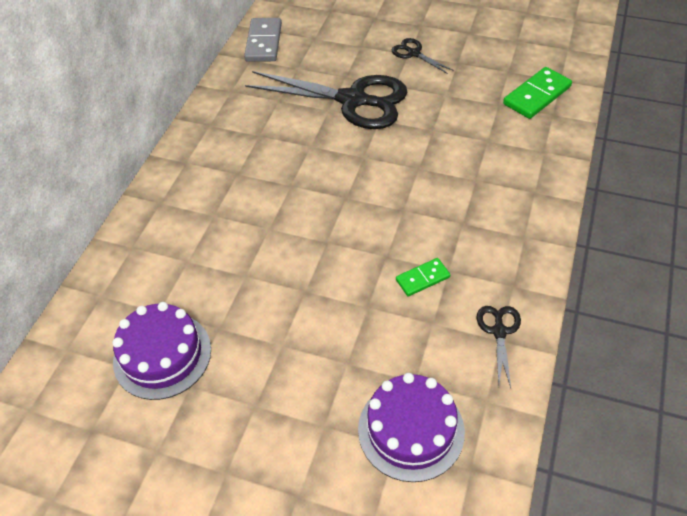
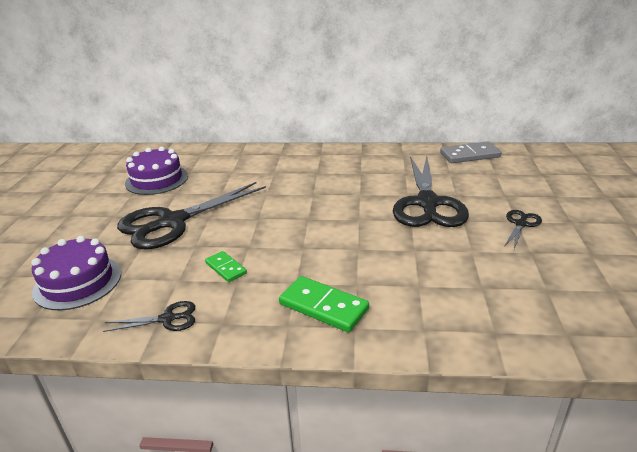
camera: 75 degrees right, 20 degrees down
green domino [503,67,572,119] -> green domino moved to [279,276,369,332]
none -> black scissors [117,182,266,249]

